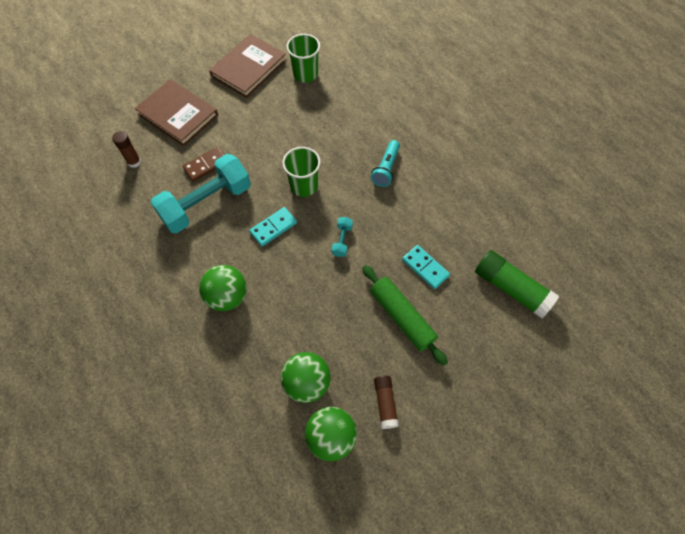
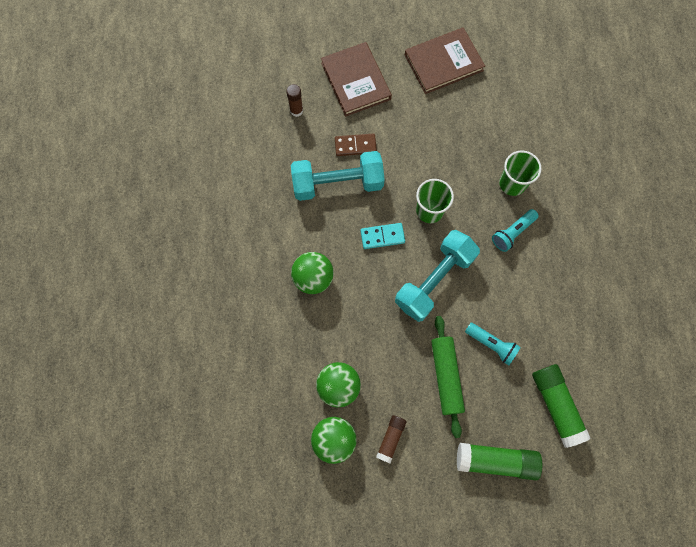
camera: 30 degrees right, 10 degrees up
green cup [287,34,320,83] -> green cup moved to [499,151,541,196]
turquoise dumbbell [332,217,353,257] -> turquoise dumbbell [395,230,480,322], size x2.46
turquoise domino [402,245,450,289] -> turquoise flashlight [465,323,521,365]
none -> green glue stick [457,443,542,480]

